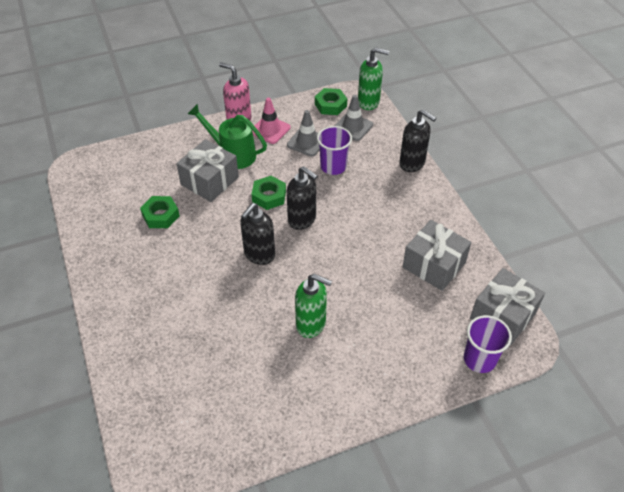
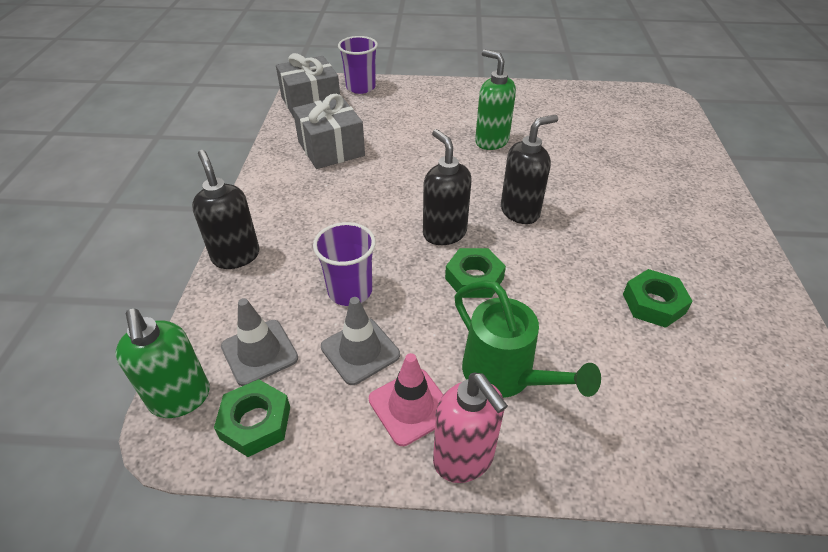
camera: 155 degrees left, 5 degrees down
grey gift [176,139,239,202] -> none
green soap dispenser [358,47,389,110] -> green soap dispenser turned 150 degrees counterclockwise [115,309,210,418]

